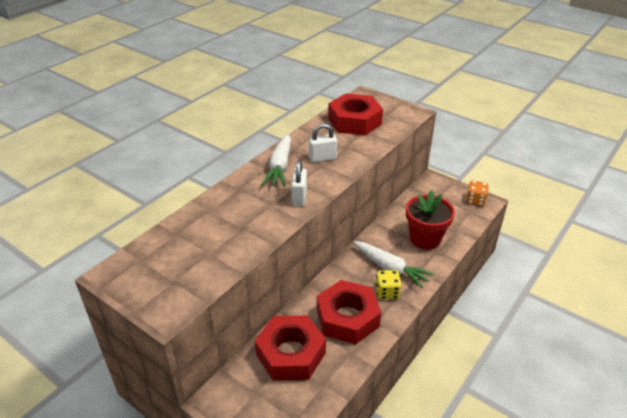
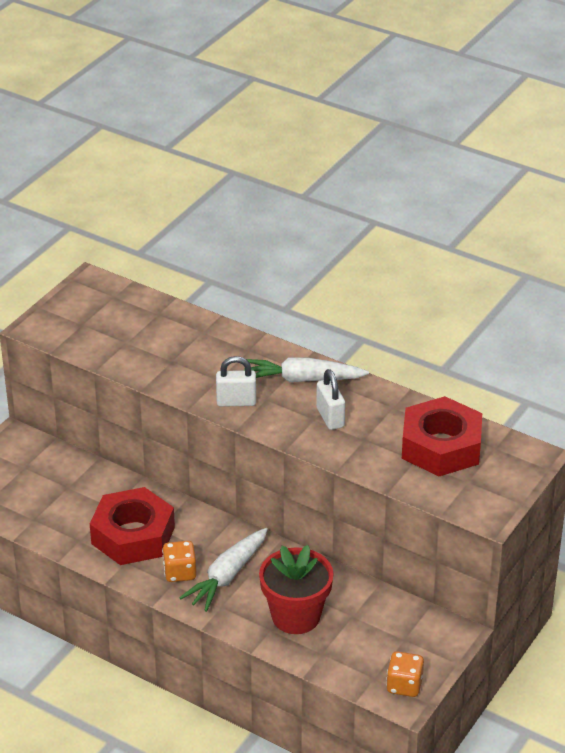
camera: 85 degrees right, 0 degrees up
red nut [255,315,326,381] -> none
yellow dice [375,270,401,299] -> orange dice [162,541,196,582]

